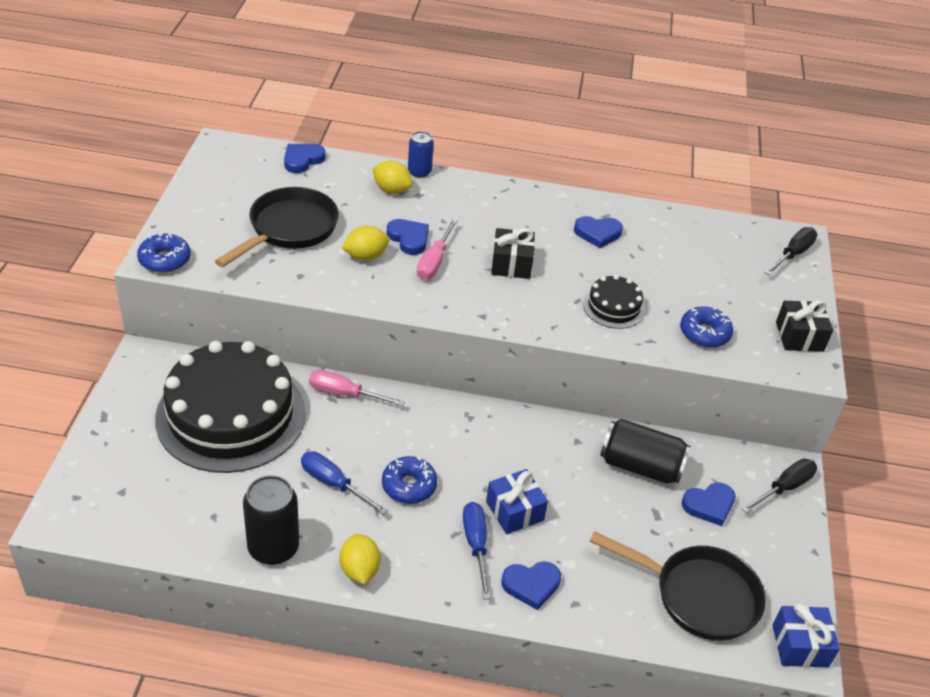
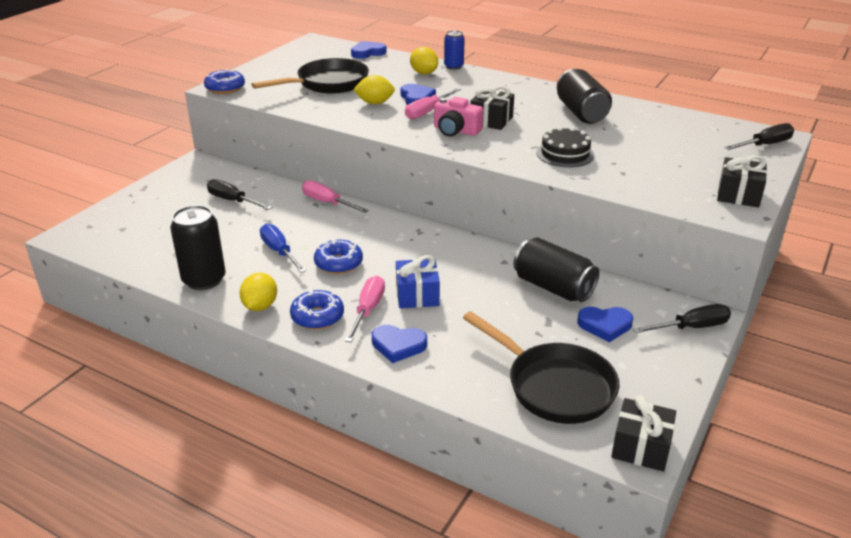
camera: 25 degrees right, 10 degrees down
black cake [155,341,306,473] -> black screwdriver [207,179,273,210]
blue screwdriver [463,502,491,599] -> pink screwdriver [345,276,385,342]
blue heart [574,216,623,248] -> black can [557,69,612,124]
blue donut [680,306,733,348] -> blue donut moved to [290,289,344,330]
blue gift [773,603,840,667] -> black gift [611,395,676,472]
none -> pink camera [434,97,483,137]

